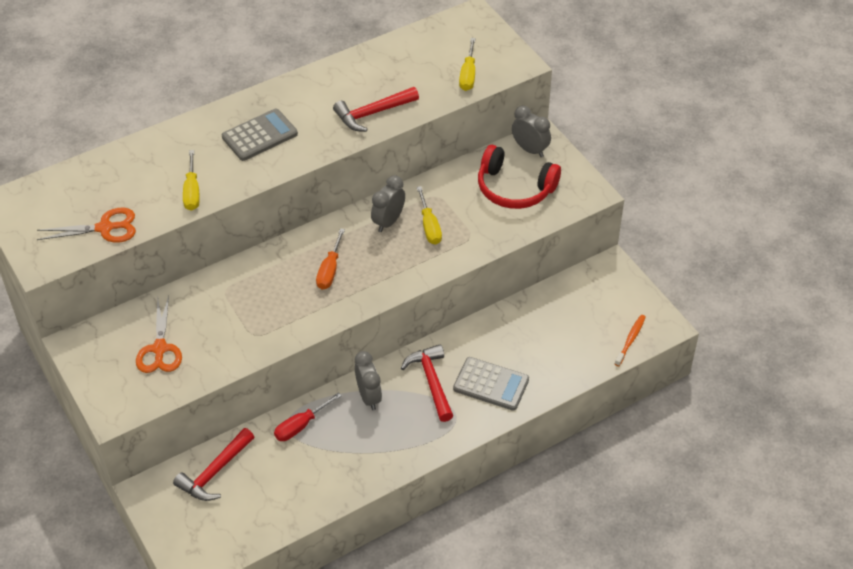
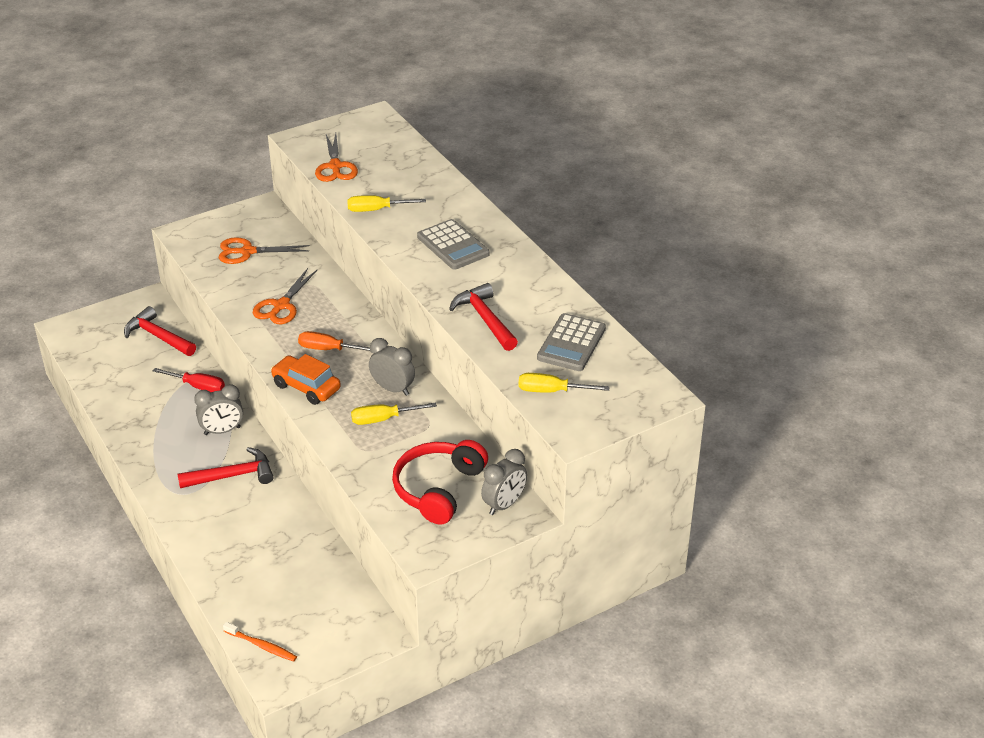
camera: 90 degrees right, 10 degrees down
red screwdriver [274,392,342,441] -> red screwdriver turned 150 degrees clockwise [153,368,225,392]
grey calculator [453,357,529,411] -> grey calculator moved to [537,313,606,371]
none -> orange scissors [253,268,318,324]
none -> orange car [270,354,341,405]

